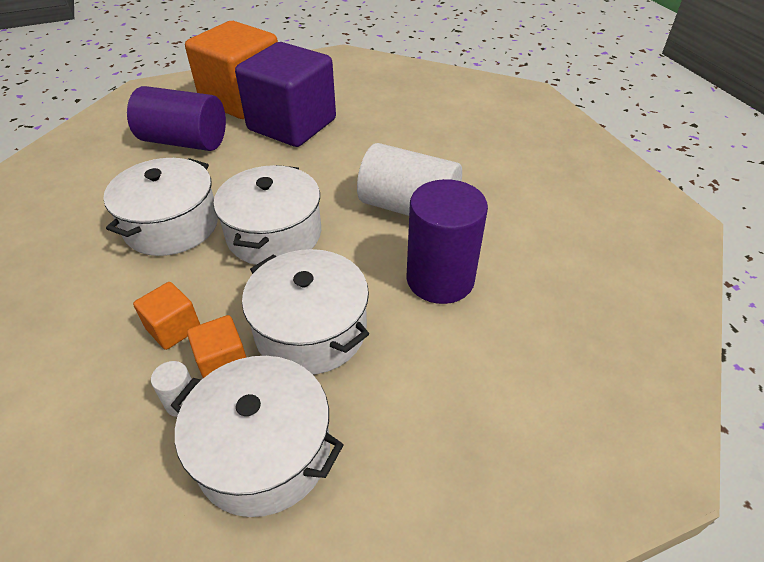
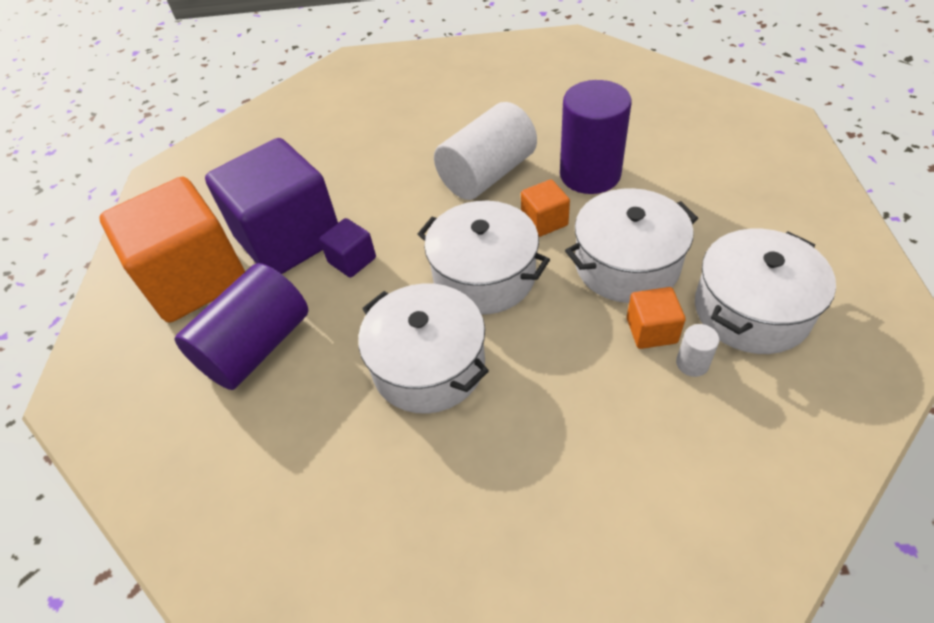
camera: 65 degrees left, 5 degrees up
orange cube [133,282,200,350] -> orange cube moved to [521,179,570,237]
none -> purple cube [319,218,376,278]

